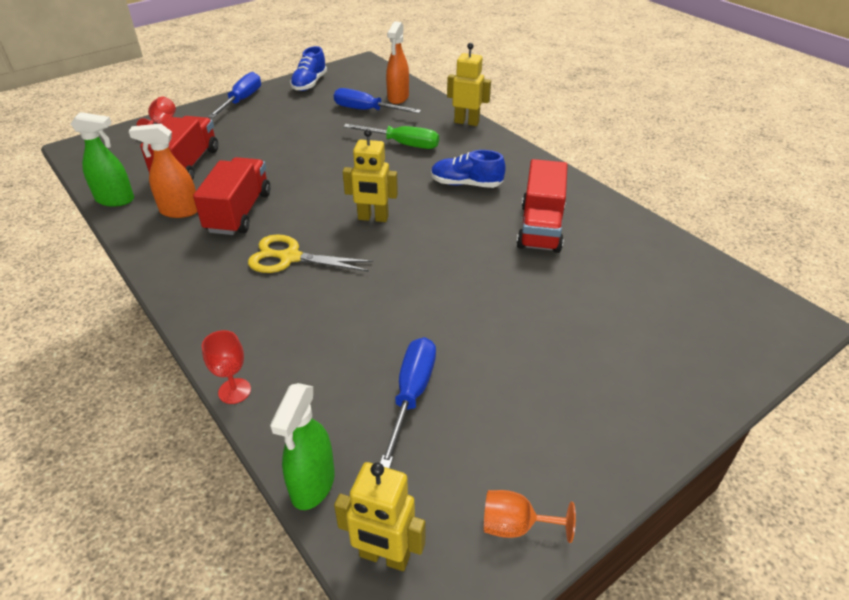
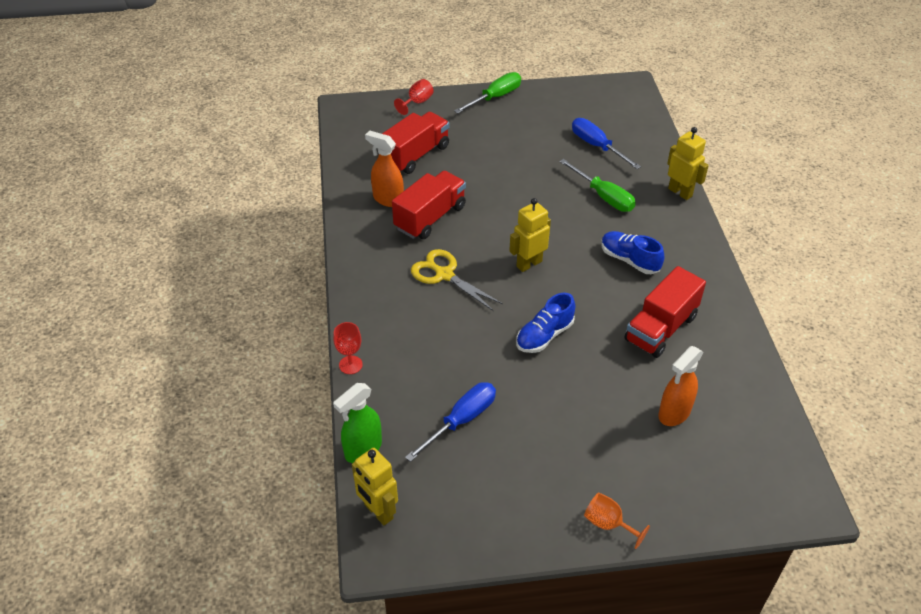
camera: 30 degrees right, 5 degrees up
green spray bottle [71,112,134,207] -> none
blue screwdriver [208,72,261,118] -> green screwdriver [454,72,521,114]
blue shoe [290,46,327,91] -> blue shoe moved to [516,293,575,353]
yellow robot [343,129,398,222] -> yellow robot turned 105 degrees clockwise [509,198,551,272]
orange spray bottle [386,21,409,104] -> orange spray bottle moved to [658,346,703,426]
orange goblet [484,490,576,543] -> orange goblet moved to [584,493,650,549]

